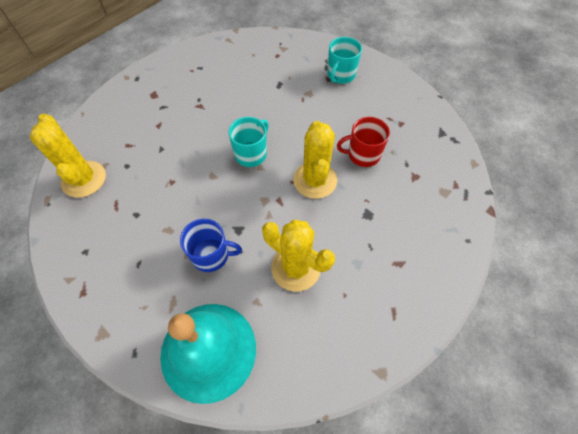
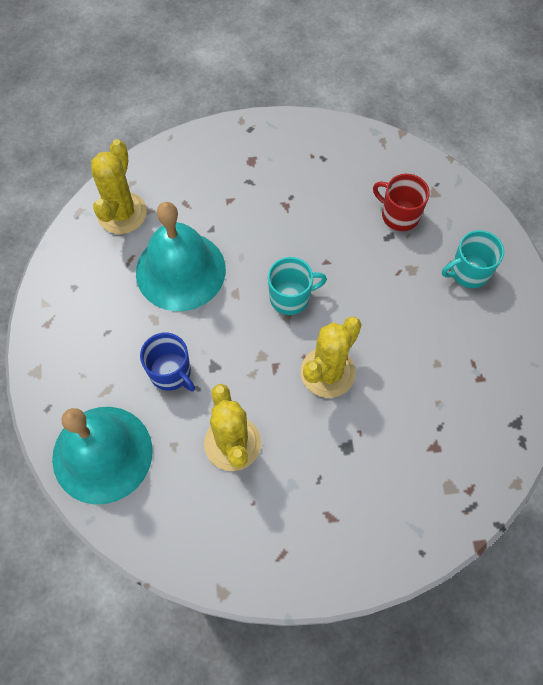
camera: 40 degrees right, 5 degrees up
red mug [337,117,390,167] -> red mug moved to [373,174,430,231]
none -> turquoise bell [136,202,226,311]

